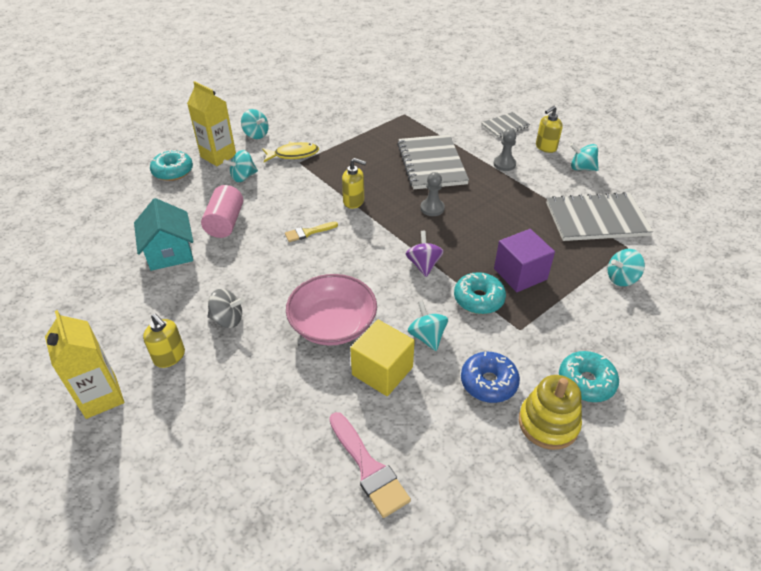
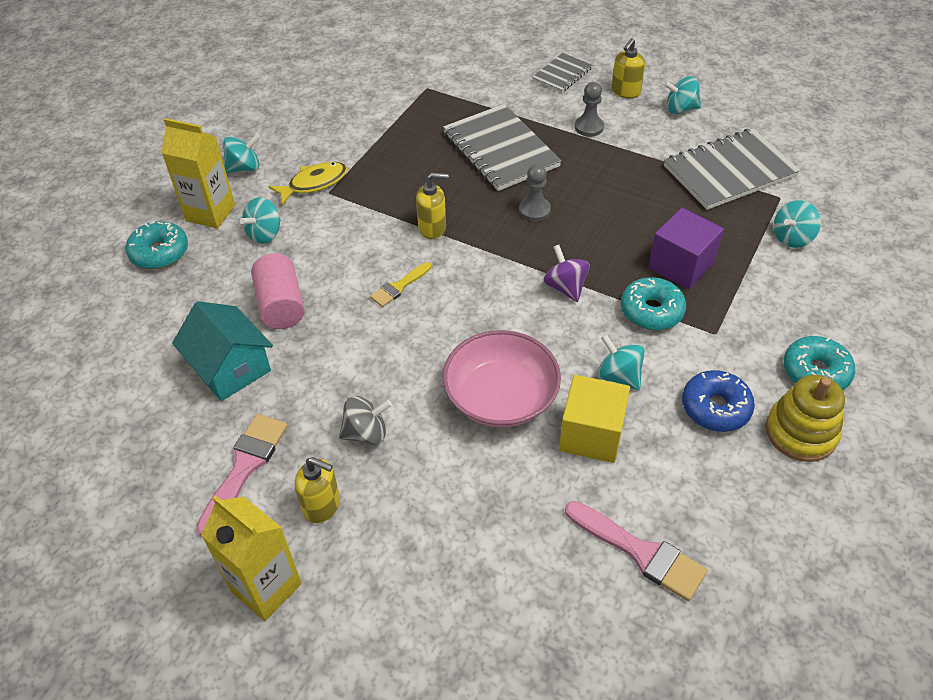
camera: 20 degrees left, 5 degrees up
turquoise spinning top [241,109,269,139] -> turquoise spinning top turned 45 degrees counterclockwise [223,134,260,173]
none -> pink brush [196,414,288,536]

